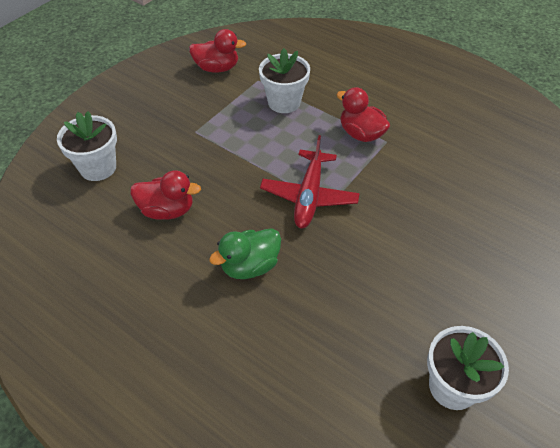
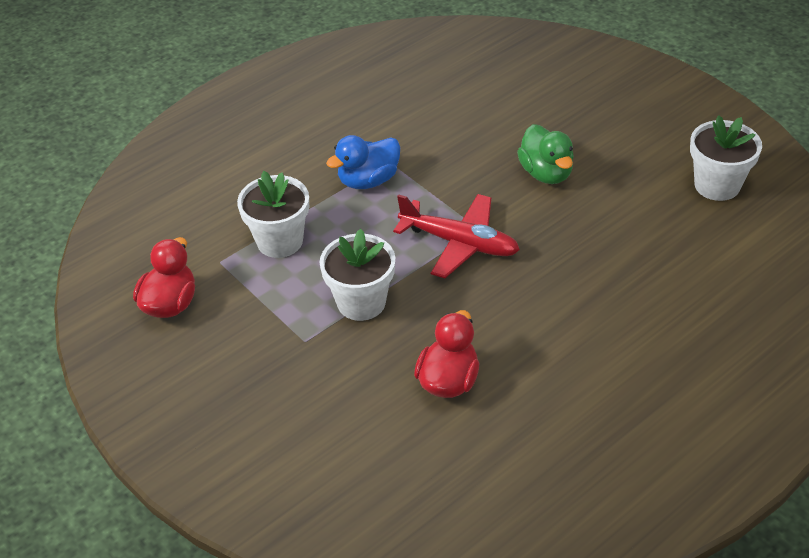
camera: 75 degrees left, 5 degrees down
white flower pot [57,111,117,181] -> white flower pot moved to [320,229,395,321]
green duck [209,228,281,279] -> green duck moved to [517,124,574,184]
red duck [336,87,390,142] -> blue duck [326,135,400,189]

